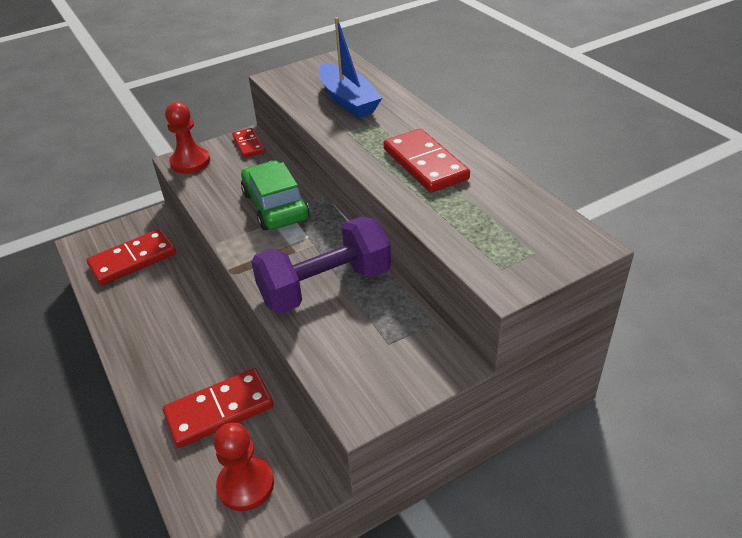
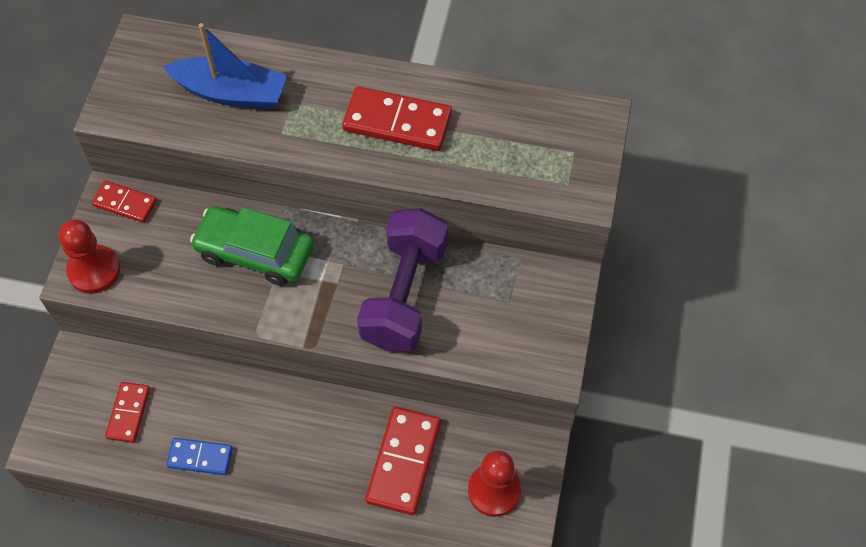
camera: 50 degrees left, 20 degrees up
red domino [86,229,176,285] -> red domino [105,382,150,443], size x0.60
none -> blue domino [166,438,233,475]

